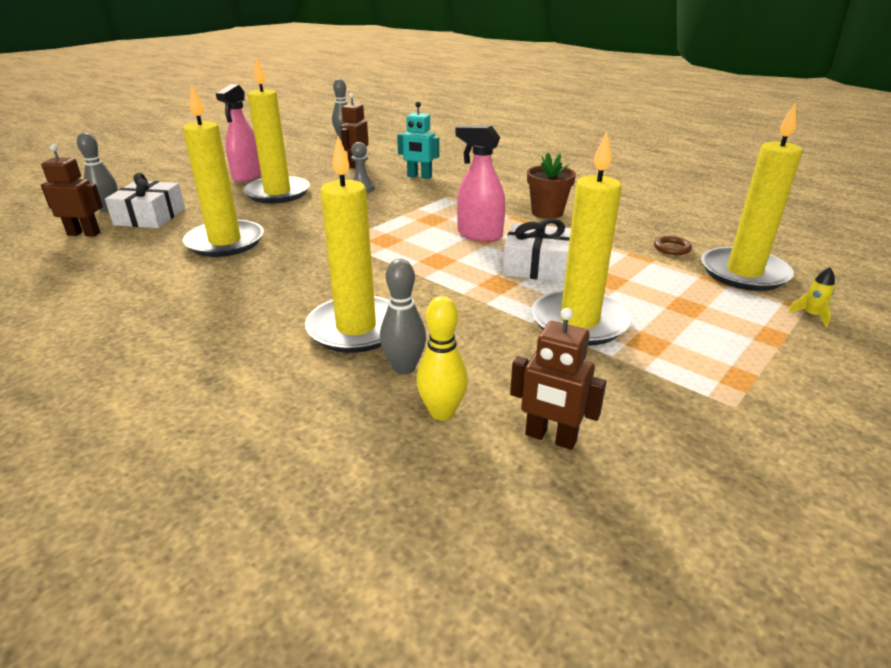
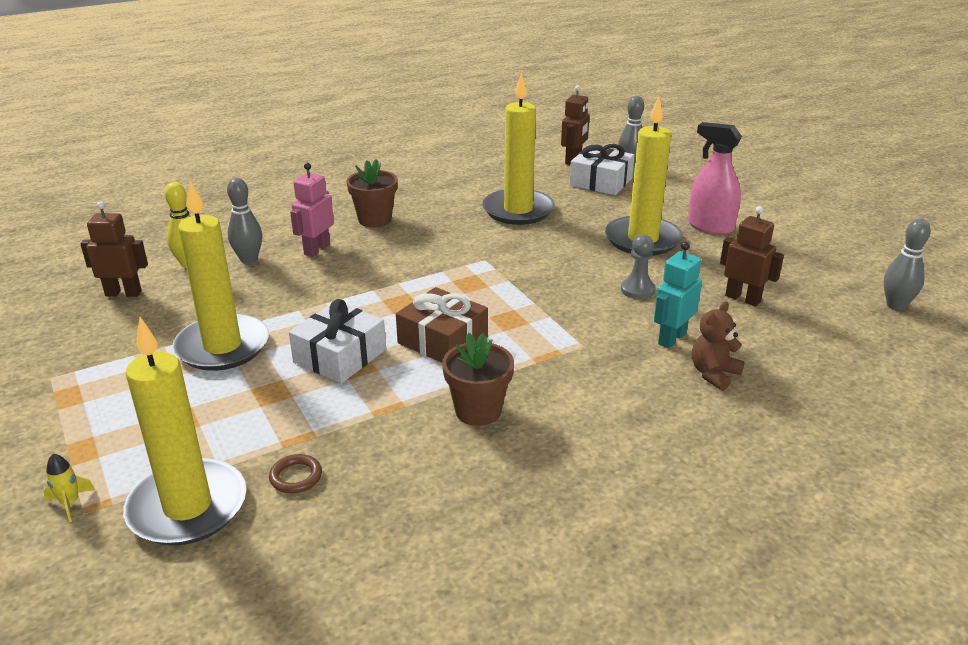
camera: 110 degrees right, 0 degrees up
yellow candle [305,136,389,353] -> pink robot [290,163,334,257]
pink spray bottle [455,125,505,242] -> brown gift [396,287,488,363]
brown robot [510,308,606,450] -> brown robot turned 45 degrees clockwise [80,202,148,297]
none -> brown flower pot [346,159,398,227]
none -> brown teddy bear [692,301,745,391]

